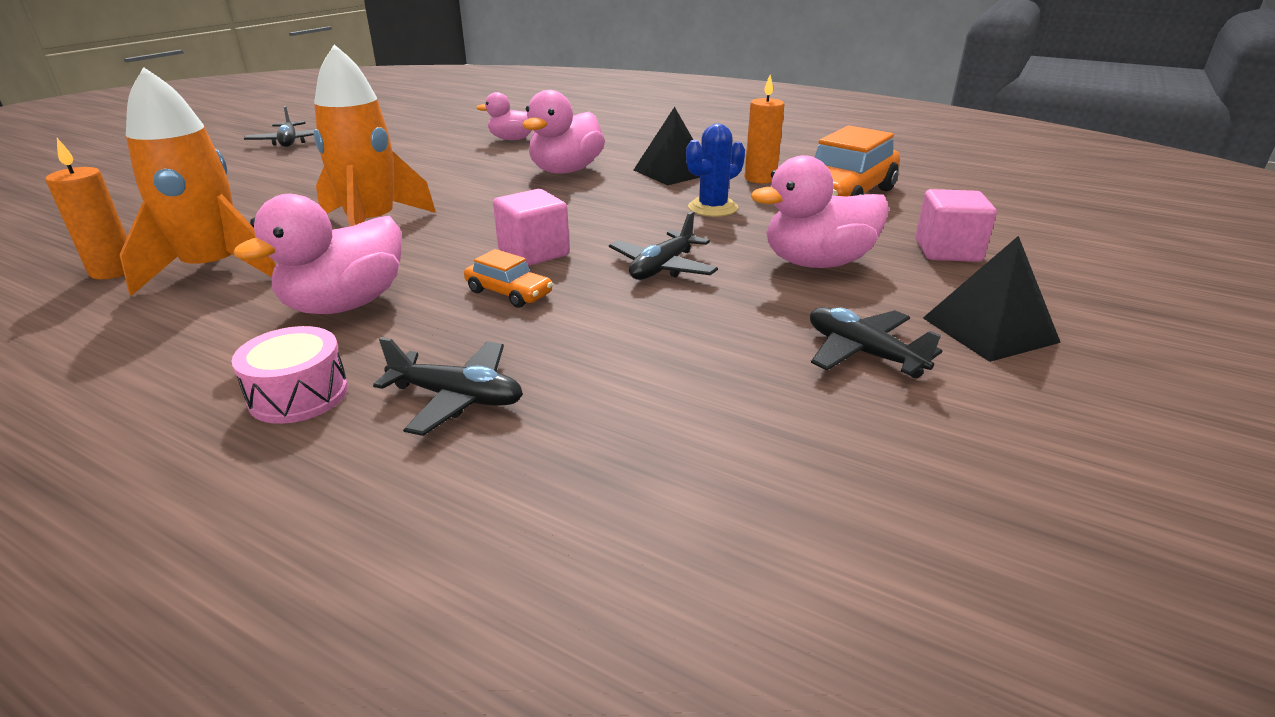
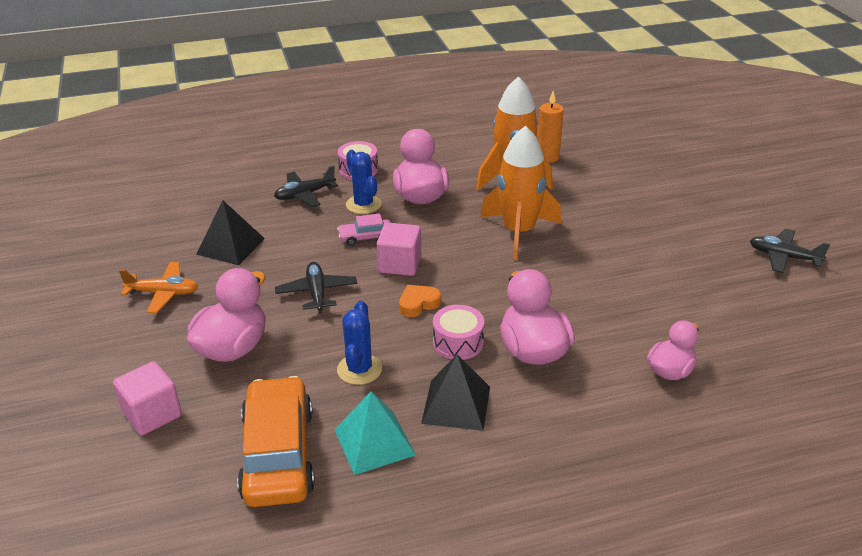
camera: 135 degrees right, 5 degrees up
orange car [464,249,553,308] -> pink car [337,213,391,246]
orange candle [744,75,784,184] -> turquoise pyramid [334,391,416,475]
black plane [810,307,942,378] -> orange plane [119,262,199,313]
black pyramid [923,236,1061,362] -> black pyramid moved to [196,200,265,265]
none -> blue cactus [346,150,382,214]
none -> orange heart [399,285,441,317]
none -> pink drum [433,305,484,360]

